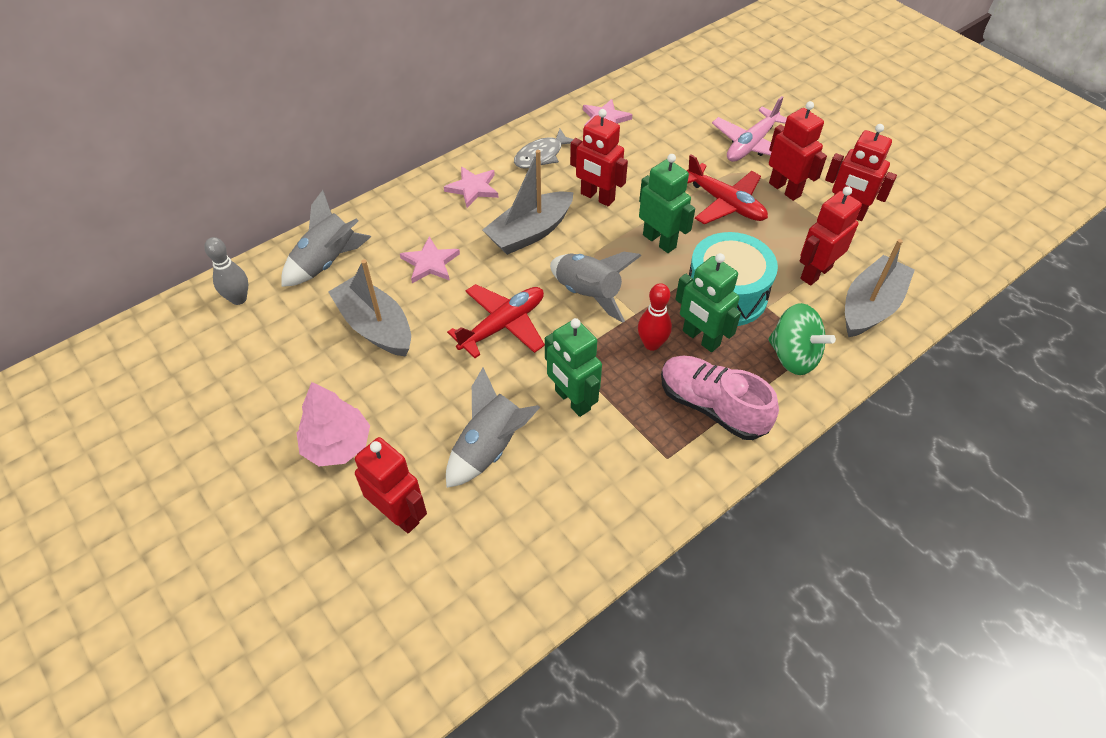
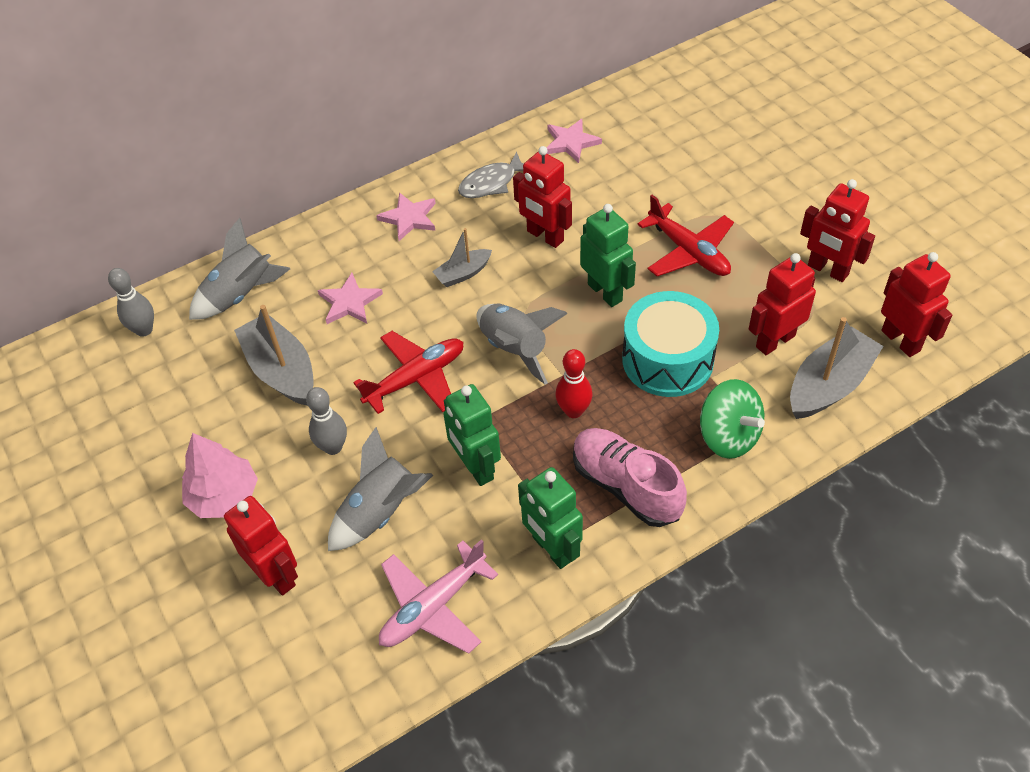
camera: 10 degrees right, 0 degrees up
grey boat [482,150,574,255] -> grey boat [432,228,492,287], size x0.56
green robot [675,253,741,352] -> green robot moved to [518,467,583,569]
pink plane [712,96,787,162] -> pink plane moved to [379,539,498,654]
red robot [769,101,827,201] -> red robot moved to [881,252,952,357]
none -> grey bowling pin [306,387,347,455]

